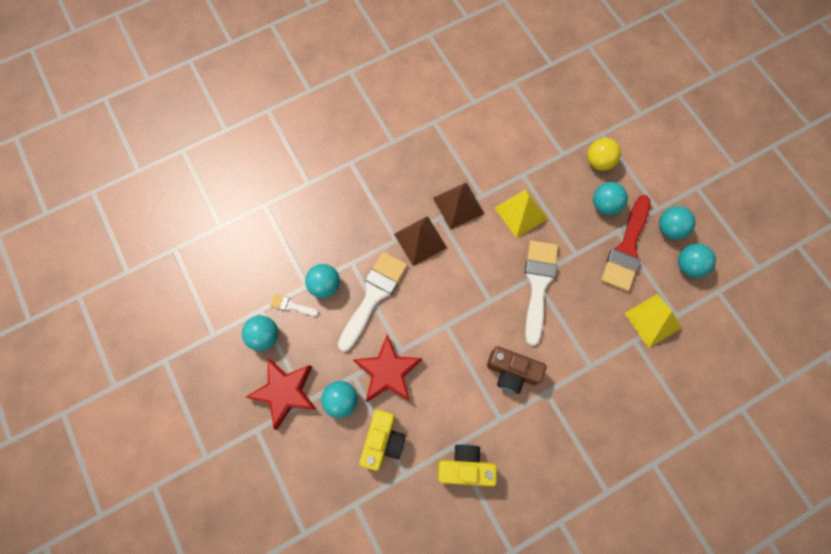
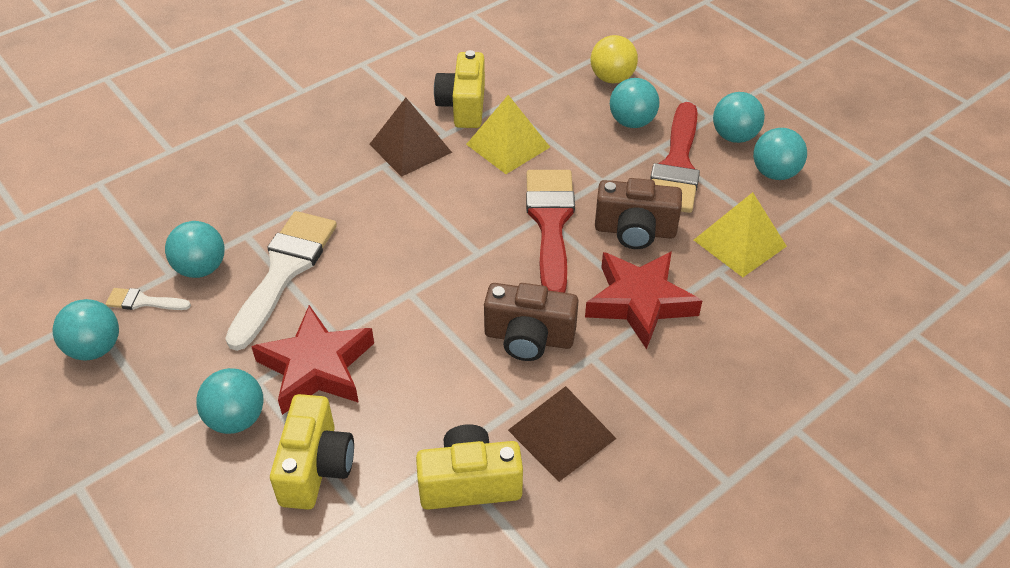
camera: 10 degrees left, 25 degrees down
red star [246,358,317,430] -> red star moved to [585,251,702,349]
brown pyramid [394,216,447,266] -> brown pyramid moved to [508,386,617,482]
white brush [525,240,558,346] -> red brush [526,170,575,293]
none -> yellow camera [434,50,485,128]
none -> brown camera [595,178,682,249]

